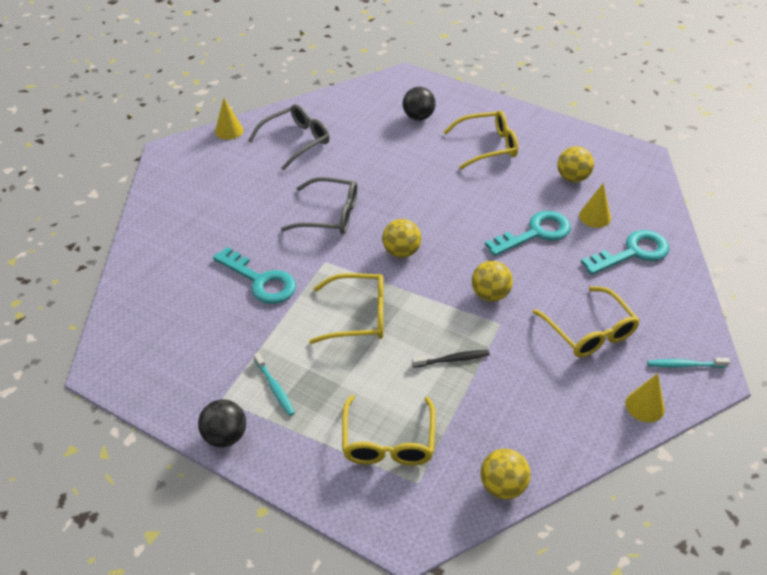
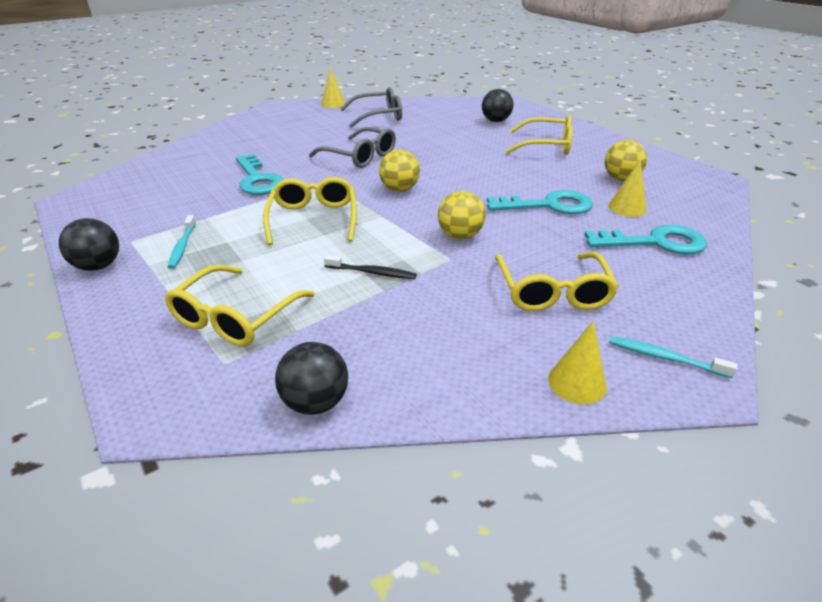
camera: 25 degrees right, 10 degrees down
yellow glasses [309,273,383,344] -> yellow glasses turned 120 degrees counterclockwise [263,177,357,245]
yellow ball [480,449,531,499] -> black ball [275,342,348,415]

